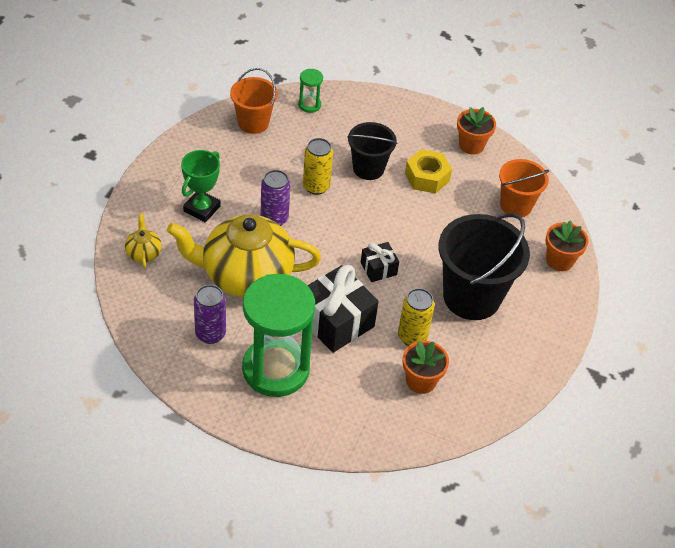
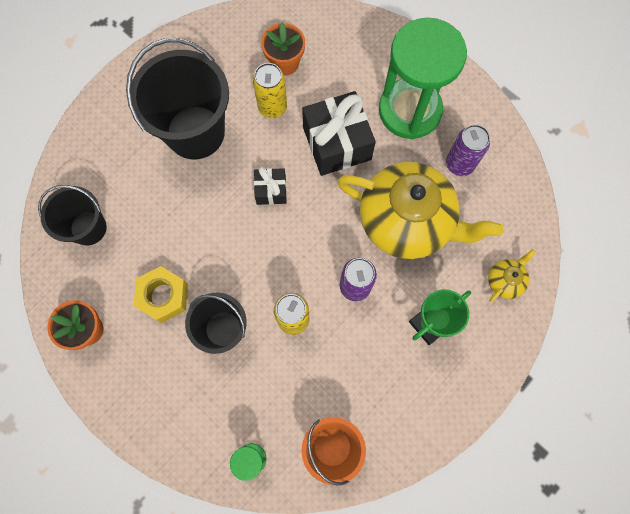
camera: 155 degrees left, 25 degrees up
yellow teapot [125,213,162,268] -> yellow teapot turned 150 degrees counterclockwise [488,249,536,302]
orange bucket [499,159,549,217] -> black bucket [38,185,107,245]
orange flower pot [545,220,589,271] -> none

